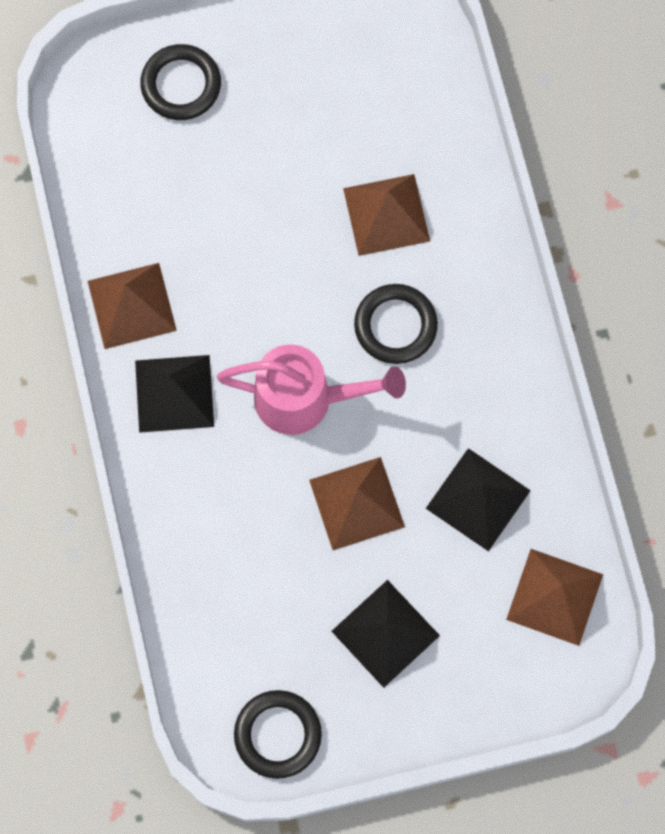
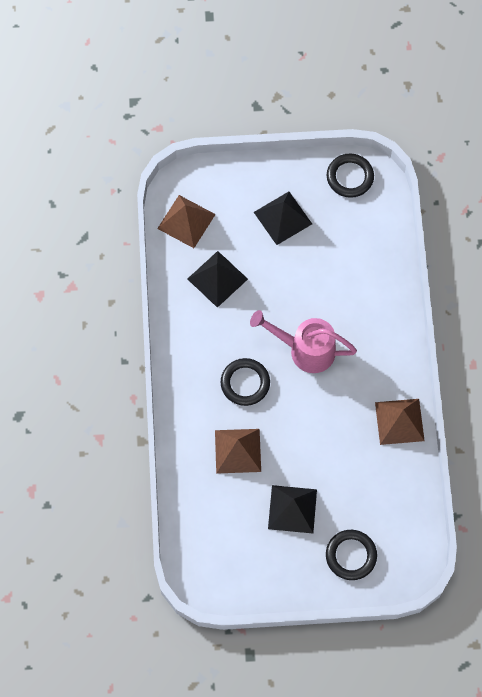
camera: 170 degrees left, 5 degrees down
black pyramid [135,355,214,433] -> black pyramid moved to [268,485,317,534]
brown pyramid [309,457,405,550] -> none

